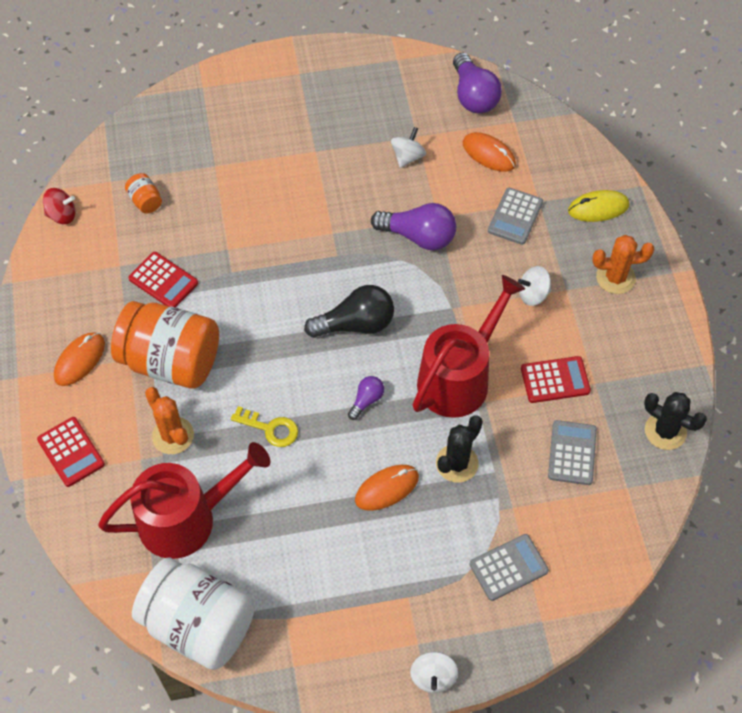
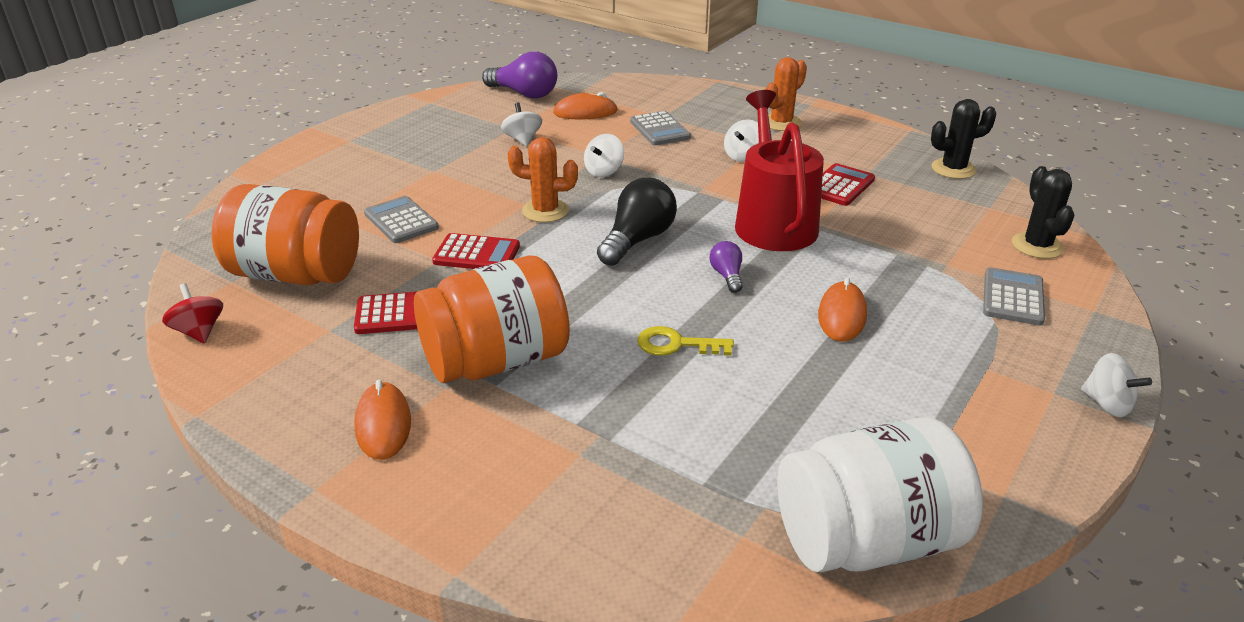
camera: 45 degrees left, 25 degrees down
red calculator [37,417,105,487] -> red calculator moved to [432,233,520,269]
red spinning top [43,188,75,224] -> red spinning top turned 75 degrees counterclockwise [162,283,223,344]
red watering can [98,442,270,559] -> none
orange jar [125,173,162,214] -> orange jar [212,184,359,285], size x2.46
orange cactus [145,387,194,454] -> orange cactus moved to [508,137,578,222]
yellow key [231,406,298,447] -> yellow key turned 150 degrees counterclockwise [637,326,734,356]
purple light bulb [371,203,456,250] -> white spinning top [584,134,624,177]
black cactus [436,415,483,483] -> black cactus moved to [1012,166,1074,259]
grey calculator [548,420,597,485] -> grey calculator moved to [364,196,439,243]
yellow mouse [568,190,629,222] -> none

